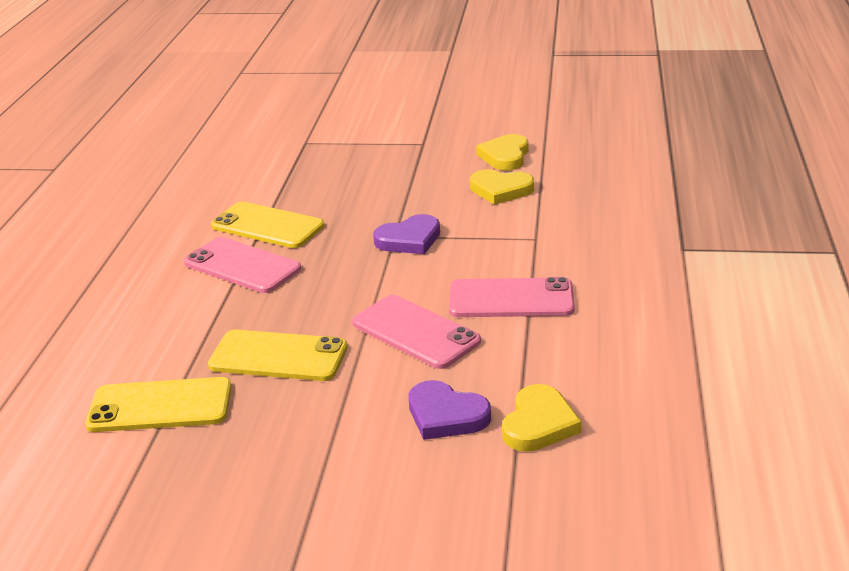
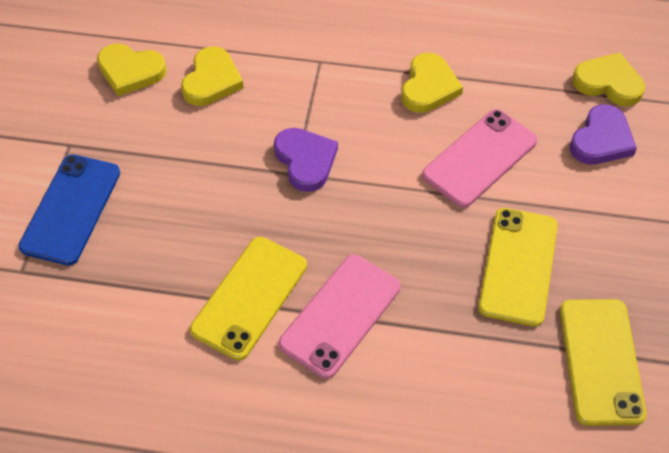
camera: 90 degrees left, 25 degrees up
pink phone [449,277,575,317] -> yellow heart [401,53,463,113]
none -> blue phone [18,154,120,266]

